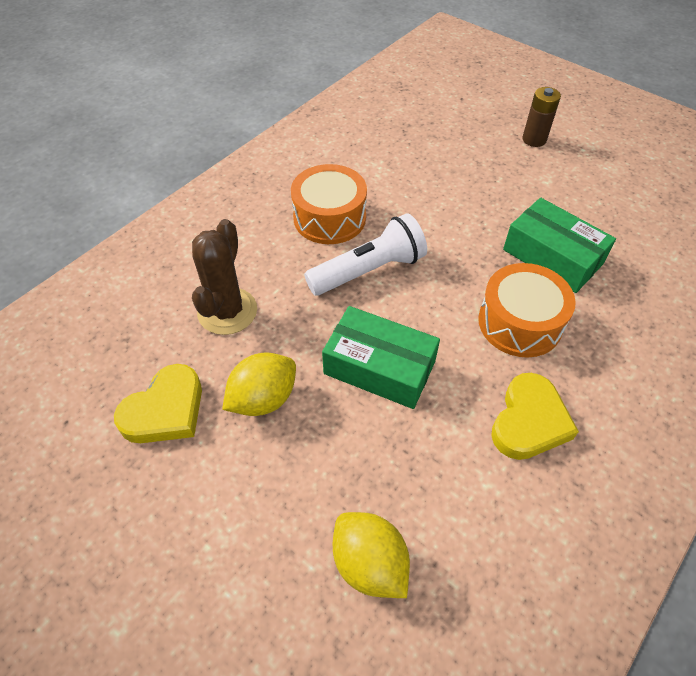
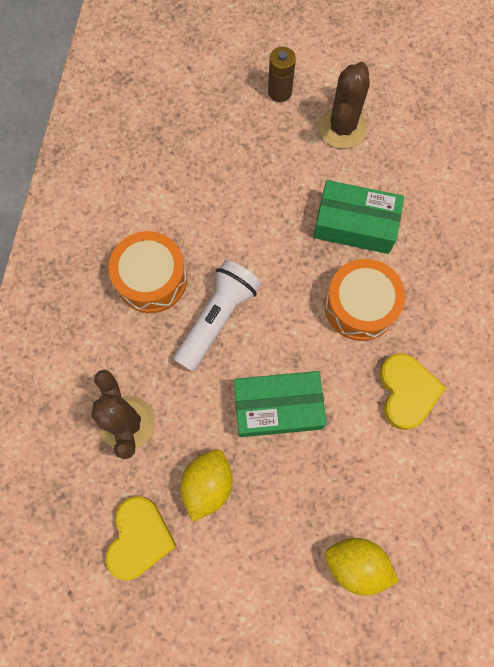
camera: 30 degrees left, 20 degrees up
none -> brown cactus [318,62,370,149]

